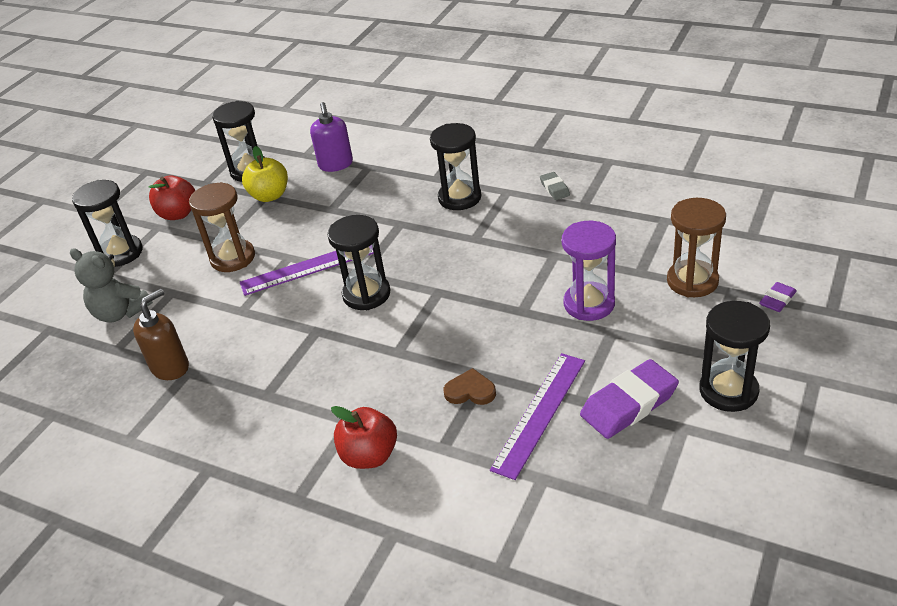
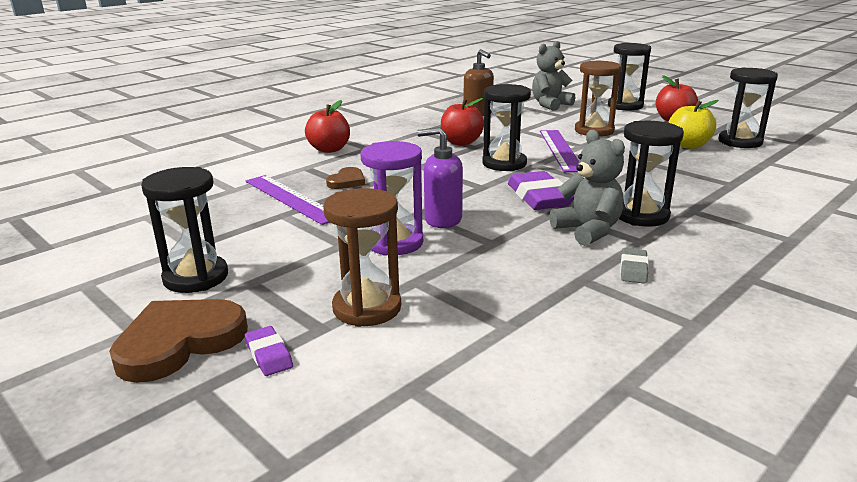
camera: 105 degrees right, 15 degrees down
purple soap dispenser [310,102,353,172] -> purple soap dispenser moved to [417,127,463,228]
grey eraser [540,172,570,200] -> grey eraser turned 75 degrees counterclockwise [620,248,649,284]
purple eraser [580,359,679,439] -> purple eraser moved to [508,171,574,210]
none -> brown heart [109,299,248,383]
none -> red apple [441,98,484,146]
none -> grey teddy bear [549,130,625,246]

